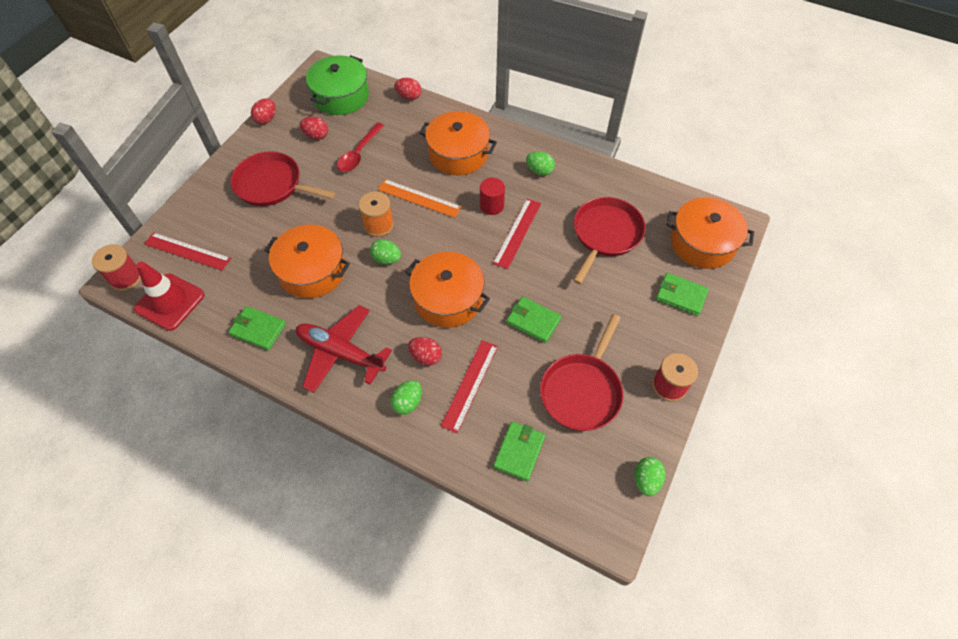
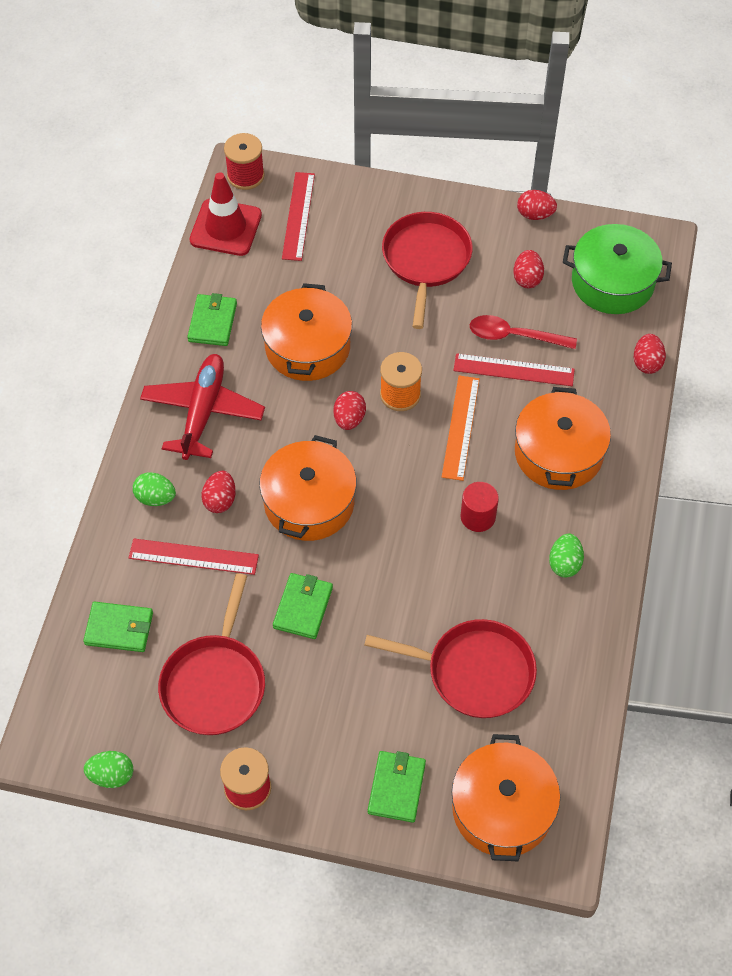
camera: 75 degrees right, 0 degrees up
green egg [370,239,401,265] -> red egg [334,391,366,430]
red ruler [493,199,541,269] -> red ruler moved to [453,353,575,386]
red pan [540,314,623,431] -> red pan turned 90 degrees counterclockwise [158,574,265,735]

